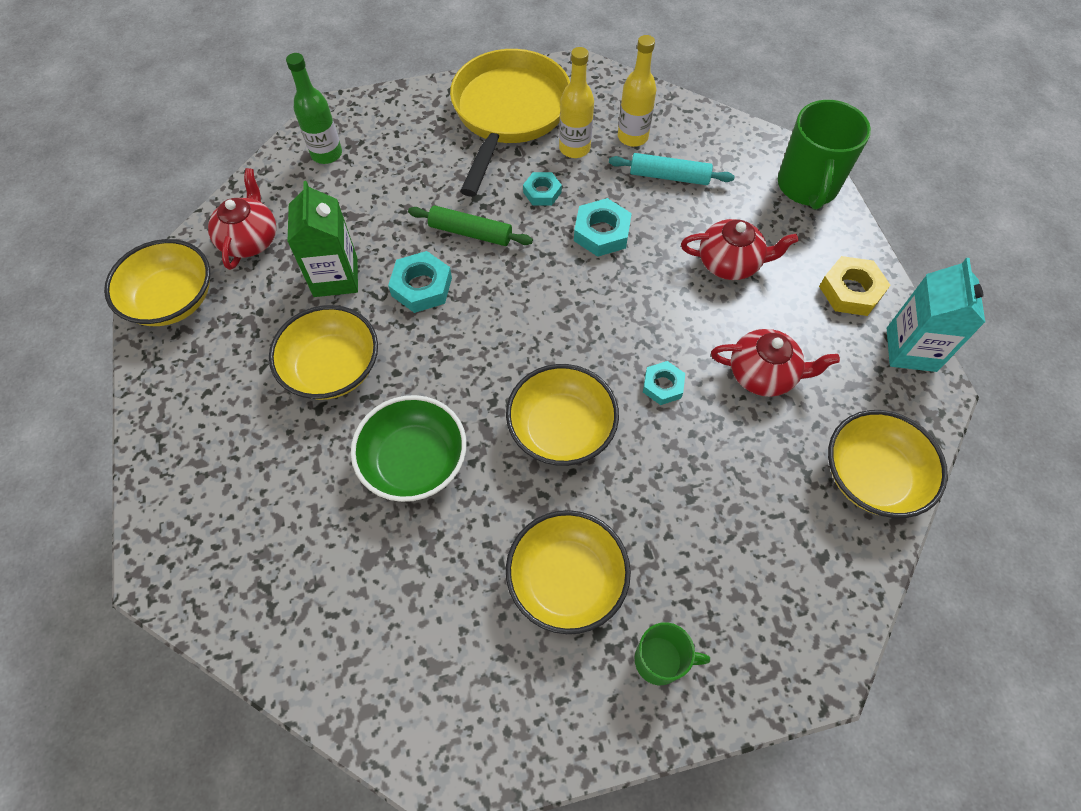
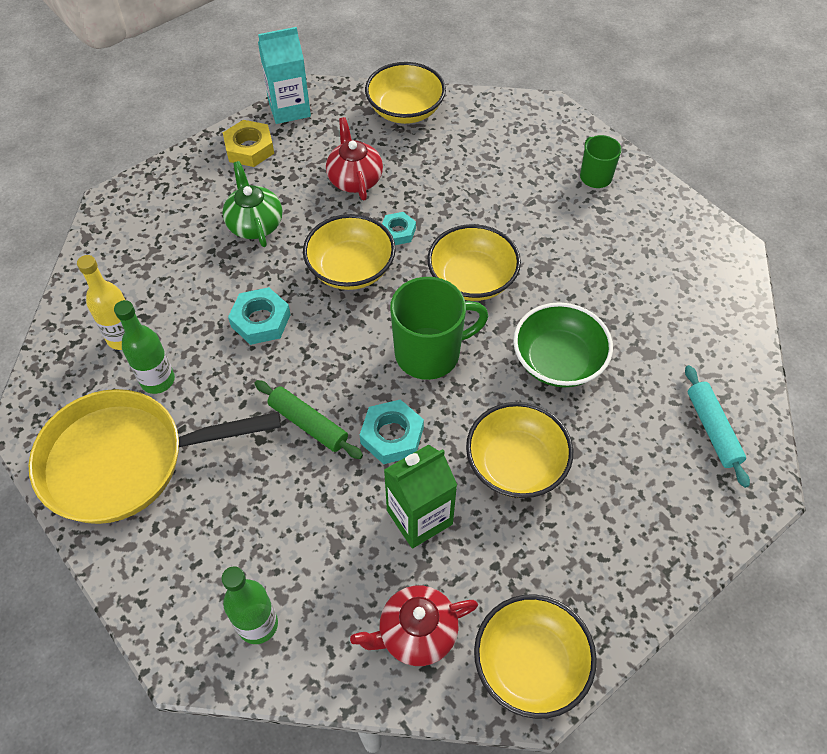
camera: 115 degrees left, 5 degrees down
green rolling pin [408,205,533,246] -> green rolling pin turned 45 degrees counterclockwise [254,380,363,459]
yellow bowl [506,510,631,634] -> yellow bowl moved to [303,214,396,290]
turquoise nut [523,172,562,205] -> none
yellow bottle [559,47,594,158] -> green bottle [114,300,175,394]
turquoise rolling pin [609,153,735,185] -> turquoise rolling pin moved to [685,365,750,488]
red teapot [681,219,799,280] -> green teapot [222,161,282,247]
green mug [778,100,871,210] -> green mug moved to [390,277,488,380]

